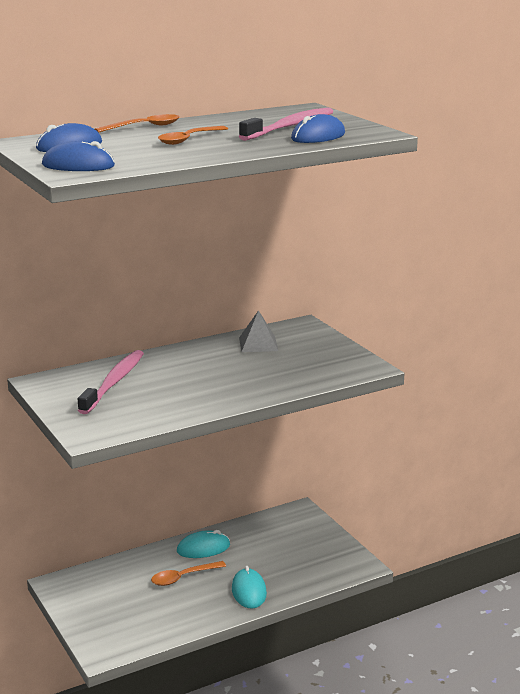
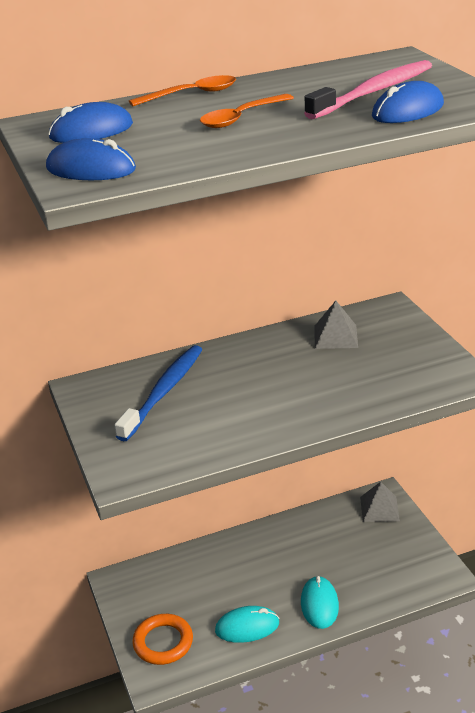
camera: 10 degrees right, 10 degrees up
pink toothbrush [78,350,144,414] -> blue toothbrush [115,345,203,441]
orange spoon [151,561,226,586] -> none
turquoise mouse [177,530,230,558] -> turquoise mouse moved to [215,606,279,643]
none -> orange ring [132,614,193,665]
none -> grey pyramid [360,482,400,522]

